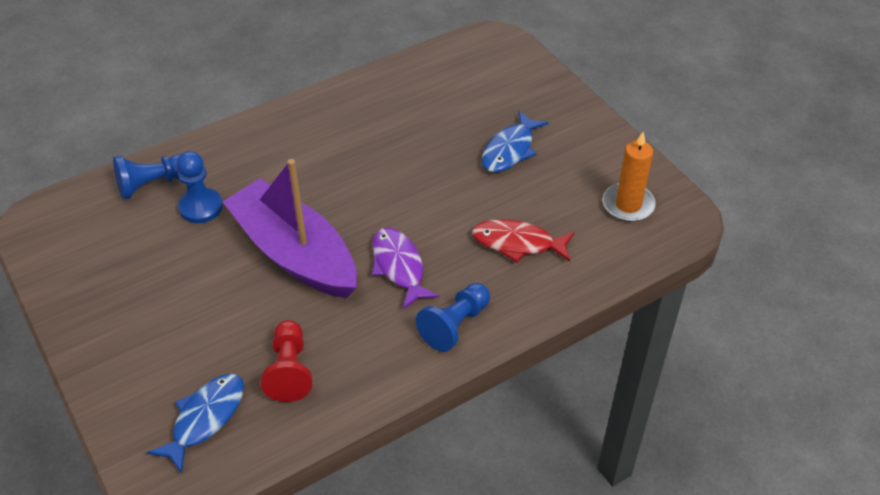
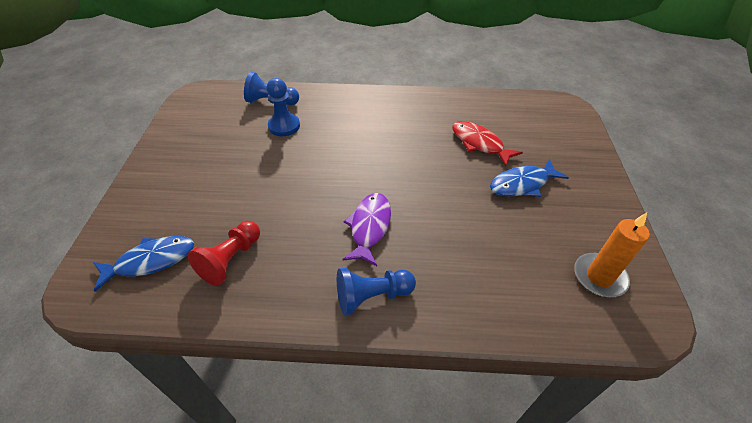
camera: 35 degrees right, 0 degrees up
purple boat [223,159,357,298] -> none
red fish [472,219,575,262] -> red fish moved to [452,121,523,167]

